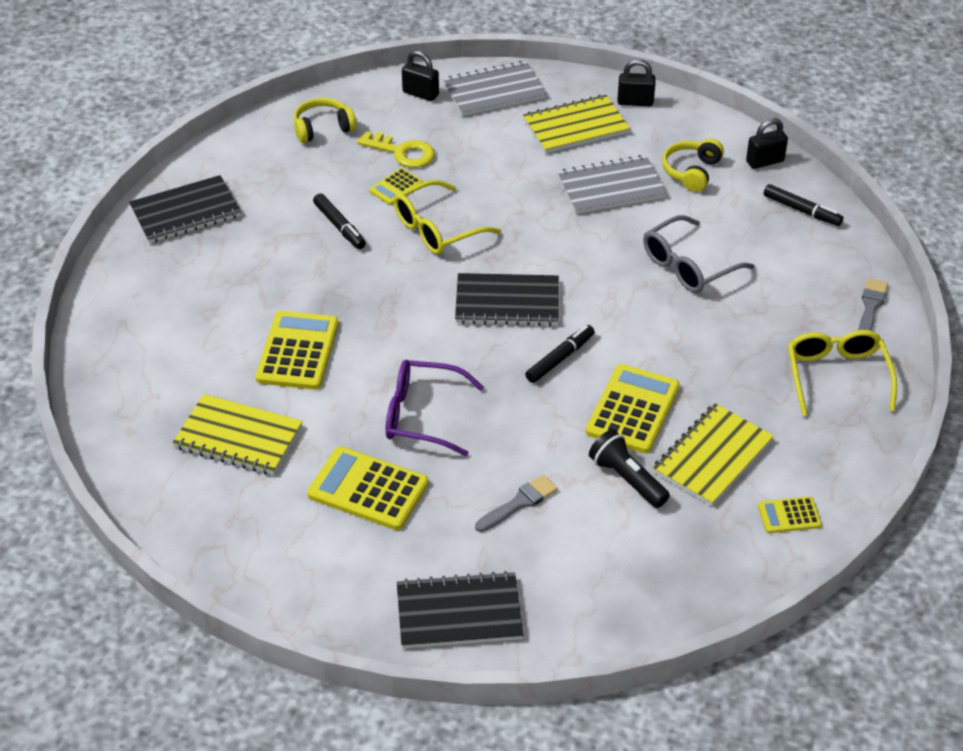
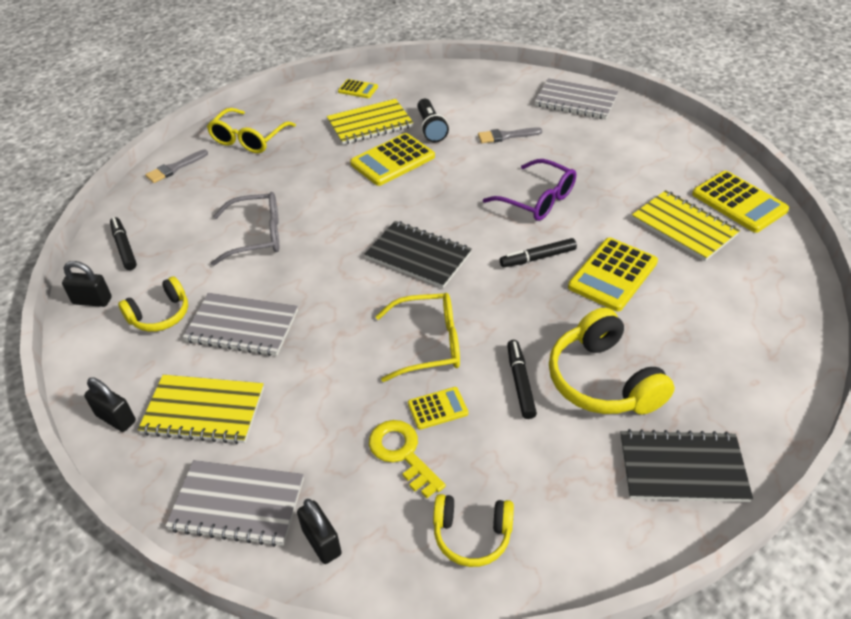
camera: 150 degrees left, 0 degrees up
yellow calculator [307,446,429,530] -> yellow calculator moved to [692,171,789,233]
black notebook [397,571,523,649] -> grey notebook [535,78,619,119]
black marker [525,325,595,383] -> black marker moved to [500,238,577,267]
none -> yellow headphones [549,308,675,414]

